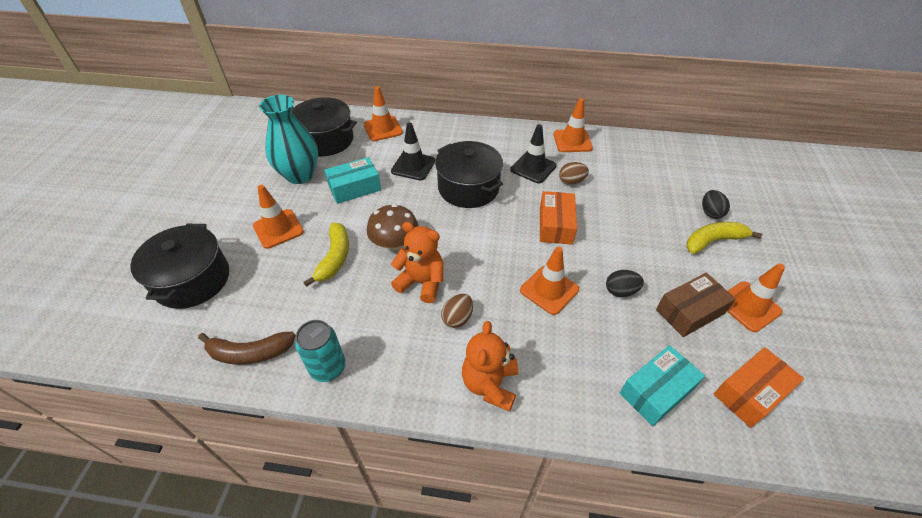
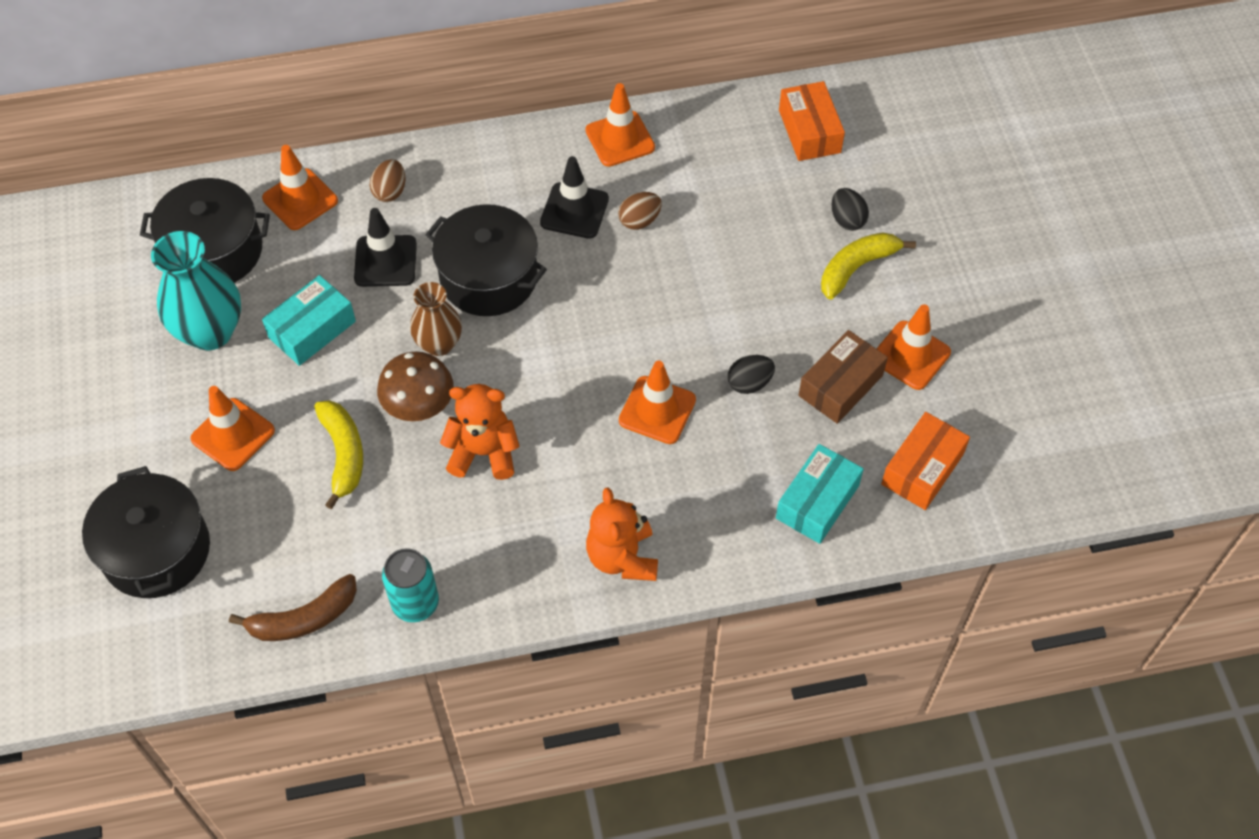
camera: 20 degrees left, 10 degrees up
brown egg [441,294,473,328] -> brown egg moved to [370,159,406,202]
orange box [540,191,577,245] -> orange box moved to [779,81,845,161]
none -> brown vase [410,282,462,356]

